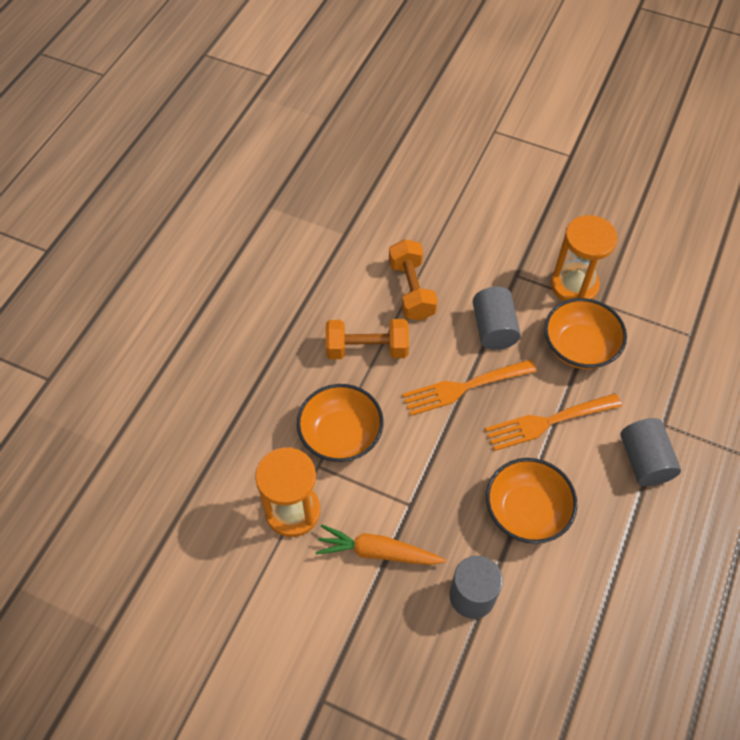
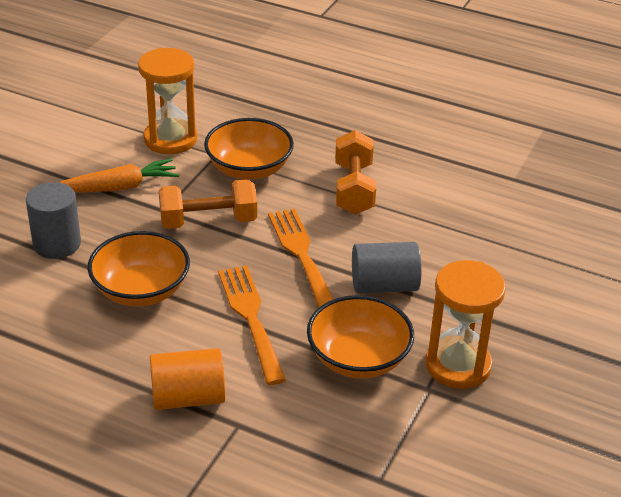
camera: 90 degrees right, 20 degrees down
orange carrot [316,525,446,565] -> orange carrot turned 60 degrees clockwise [59,158,179,192]
orange dumbbell [389,239,438,321] -> orange dumbbell moved to [159,179,257,229]
grey cylinder [621,418,681,486] -> orange cylinder [150,348,225,410]

